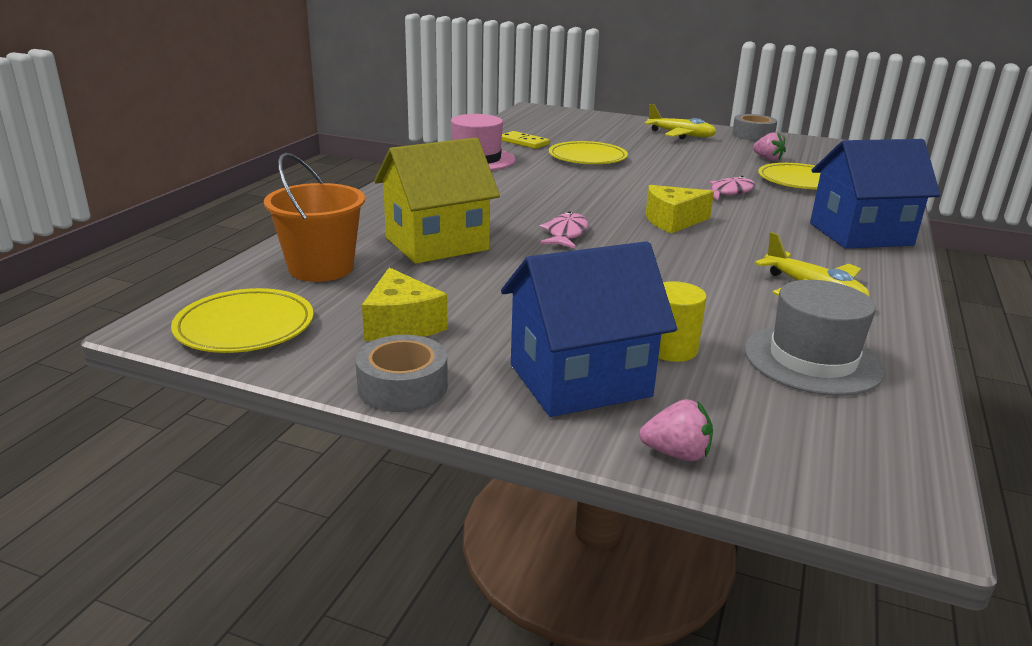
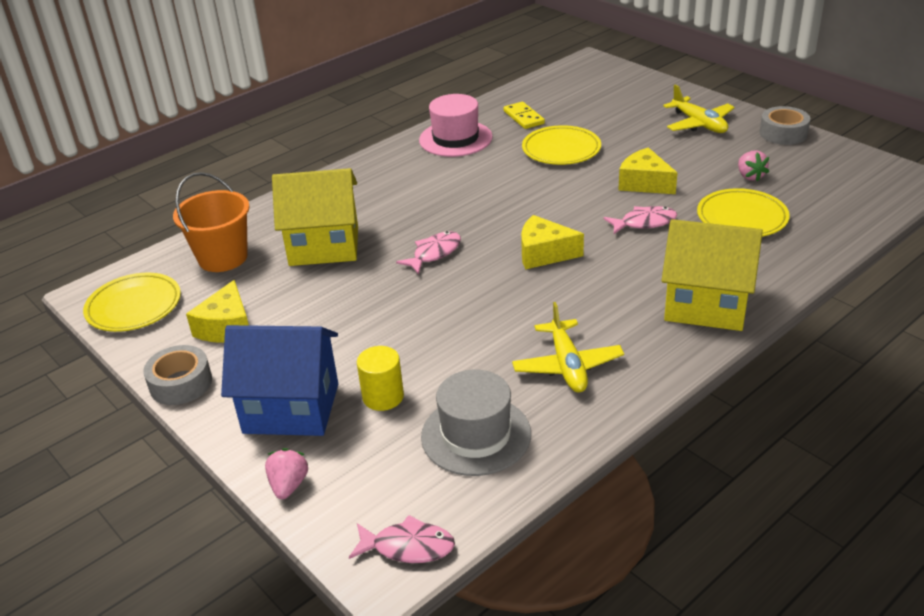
camera: 30 degrees right, 10 degrees up
pink strawberry [639,399,713,461] -> pink strawberry turned 120 degrees counterclockwise [265,448,309,499]
blue house [810,139,940,249] -> yellow house [661,219,763,331]
none -> pink fish [349,515,455,563]
none -> yellow cheese [618,147,677,194]

